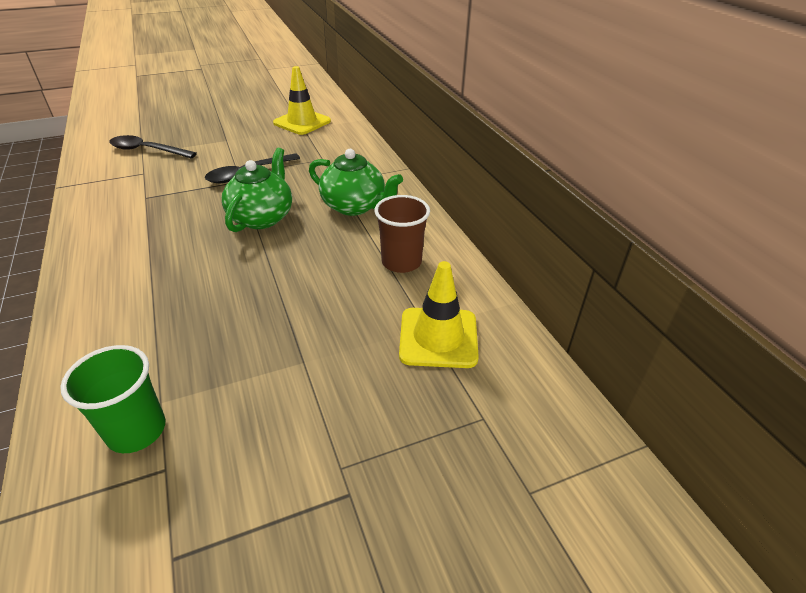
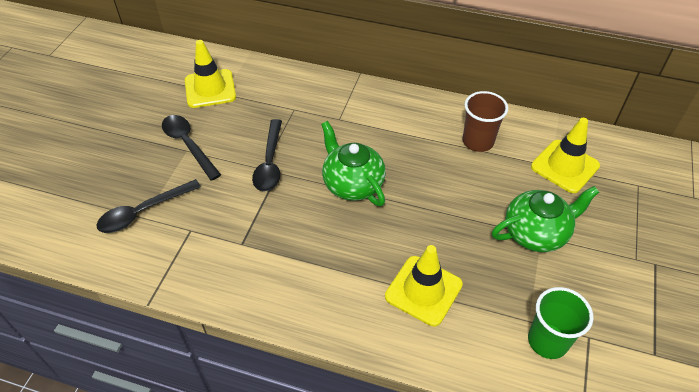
camera: 50 degrees left, 10 degrees up
green teapot [309,149,403,216] -> green teapot moved to [492,186,599,252]
none -> black spoon [162,115,221,181]
none -> yellow traffic cone [385,245,463,326]

